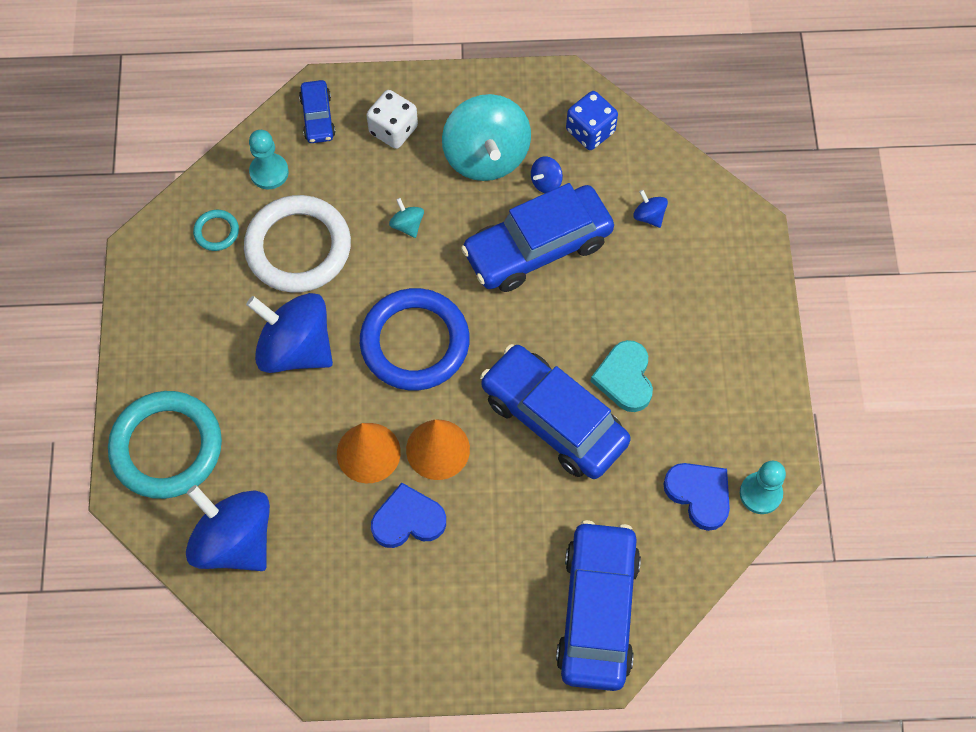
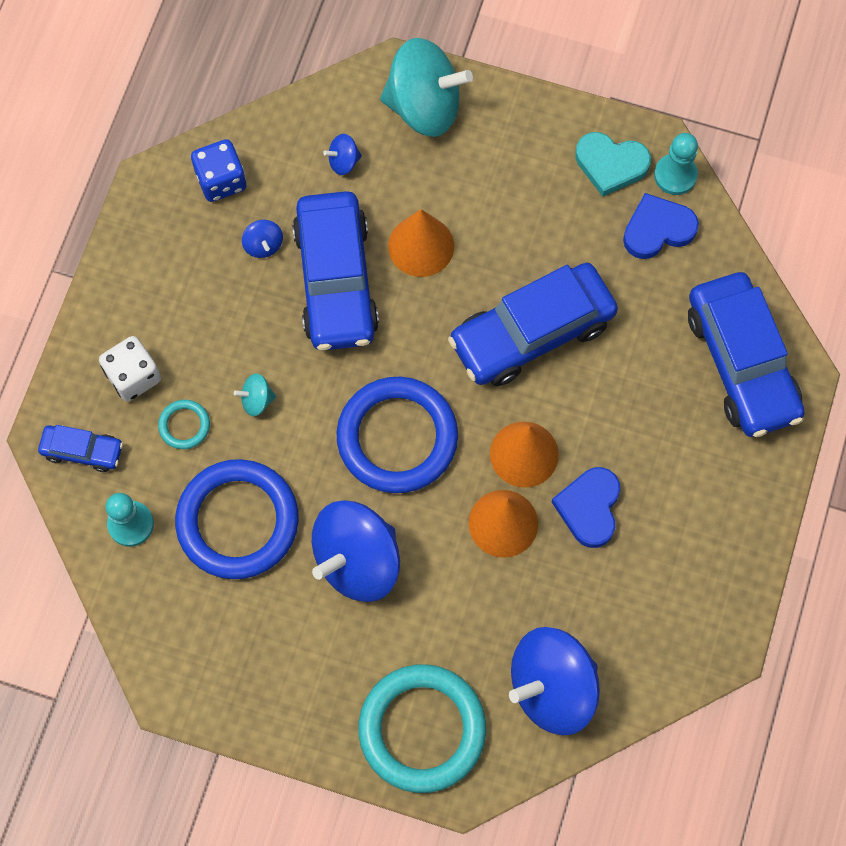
camera: 70 degrees left, 5 degrees up
turquoise ring [193,210,239,251] -> turquoise ring moved to [158,400,210,449]
white ring [244,195,351,293] -> blue ring [175,459,299,579]
turquoise spinning top [442,94,531,181] -> turquoise spinning top moved to [380,38,473,137]
blue car [556,520,641,691] -> blue car turned 135 degrees counterclockwise [688,272,805,437]
turquoise heart [591,340,653,412] -> turquoise heart moved to [575,132,651,197]
none -> orange cone [388,209,454,277]

